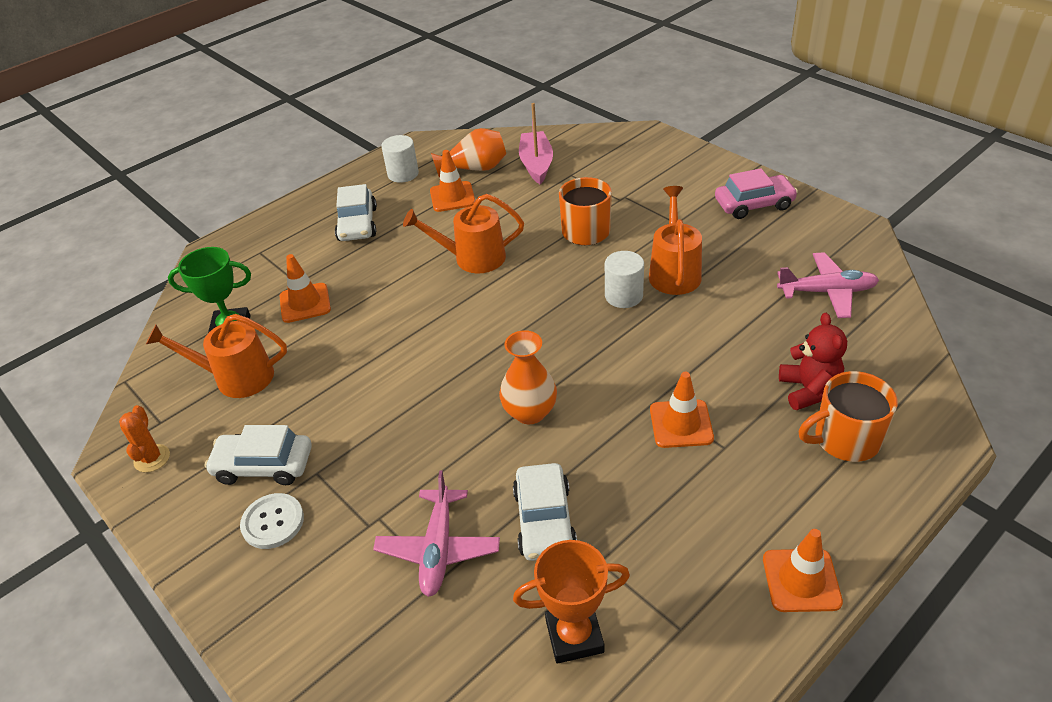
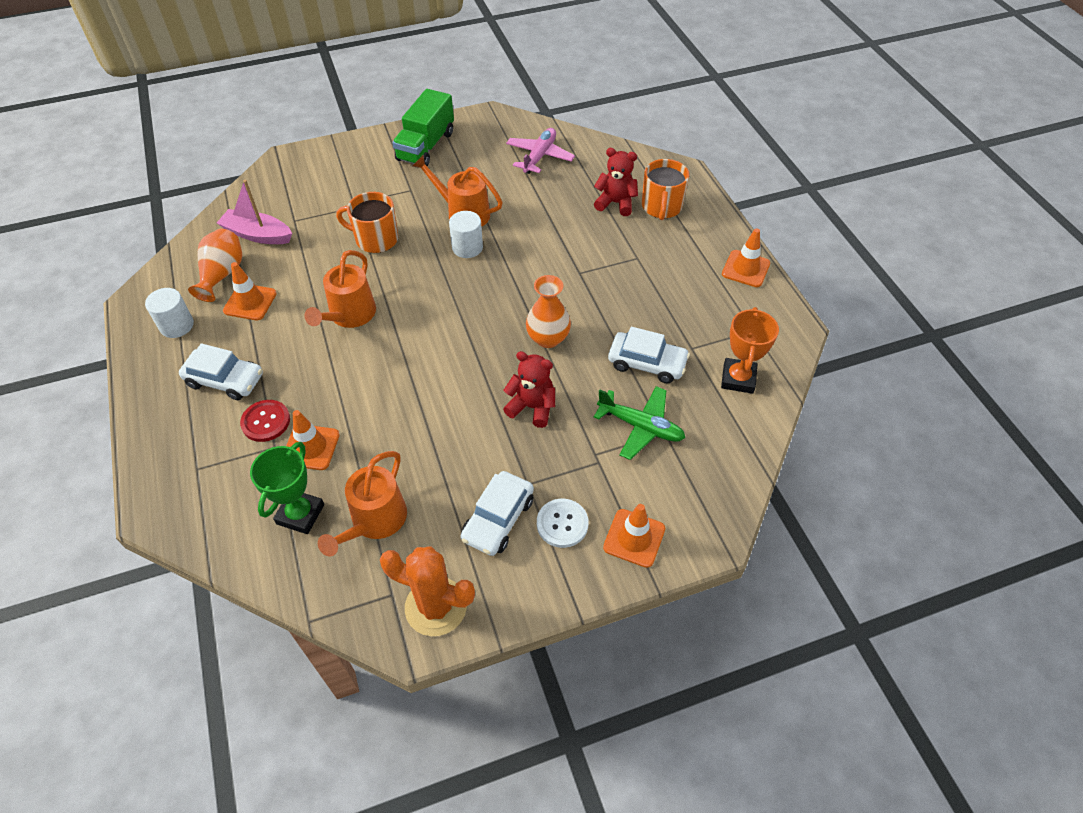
camera: 70 degrees left, 10 degrees up
orange cactus [119,405,170,472] -> orange cactus [380,546,475,636], size x1.80
pink plane [373,471,500,597] -> green plane [594,386,685,460]
orange traffic cone [650,372,714,448] -> orange traffic cone moved to [603,504,665,568]
pink car [715,168,798,219] -> green truck [392,89,454,166]
none -> red button [240,400,290,442]
none -> red teddy bear [503,351,555,428]

